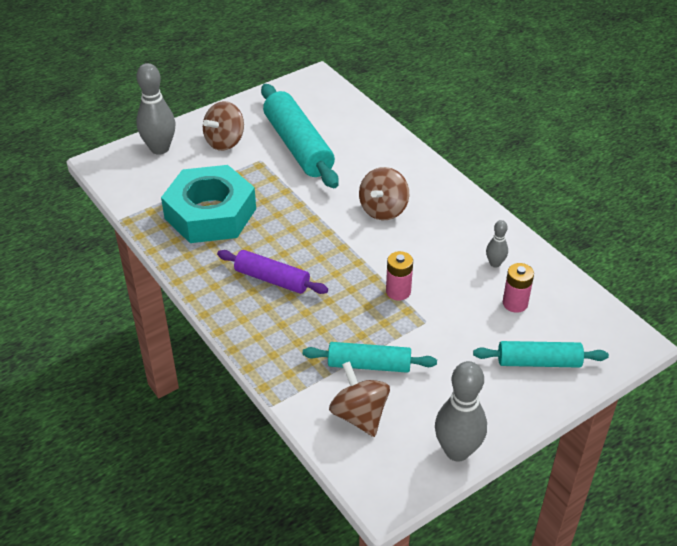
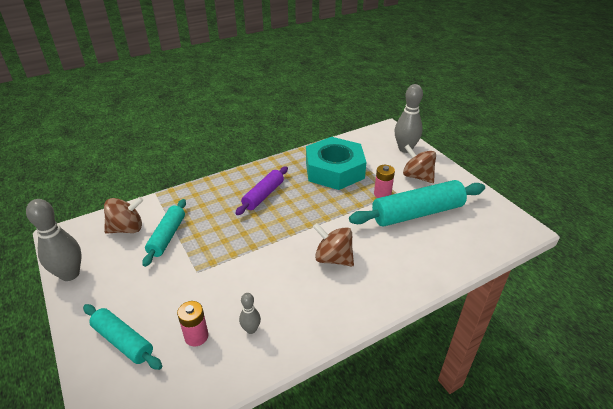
camera: 95 degrees right, 5 degrees down
pink battery [386,251,413,300] -> pink battery moved to [374,165,395,198]
turquoise rolling pin [473,341,609,368] -> turquoise rolling pin turned 60 degrees counterclockwise [83,304,162,370]

